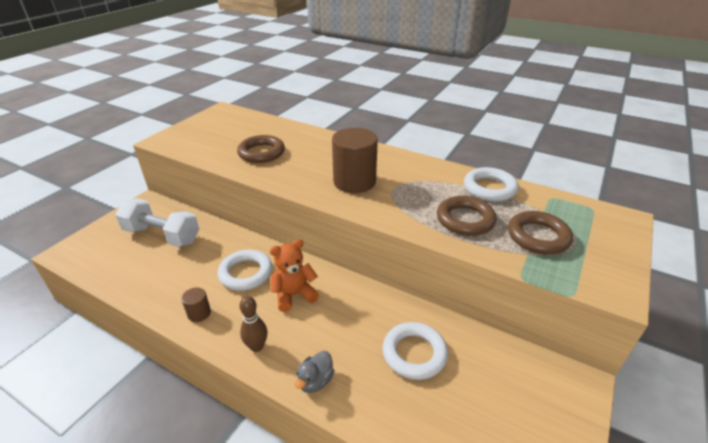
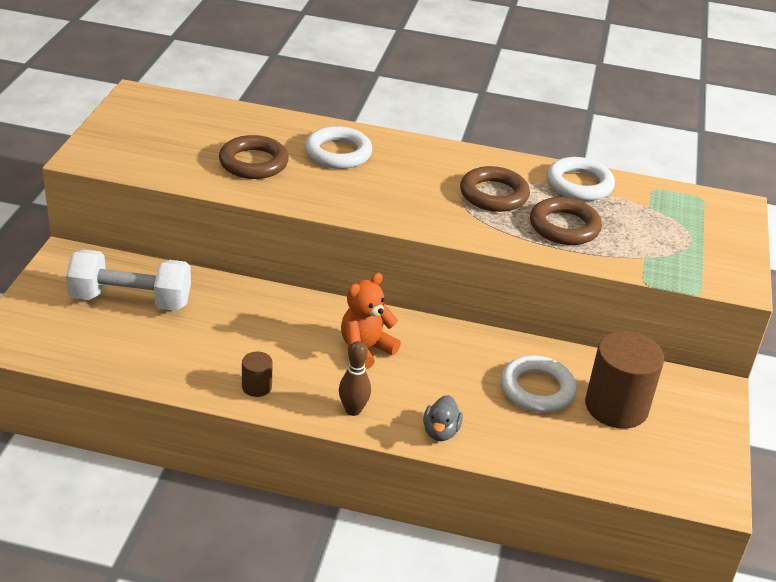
camera: 20 degrees left, 0 degrees up
white ring [217,250,272,291] -> white ring moved to [305,126,372,169]
brown cylinder [332,128,378,193] -> brown cylinder moved to [585,331,664,429]
brown ring [508,211,573,255] -> brown ring moved to [460,166,530,212]

